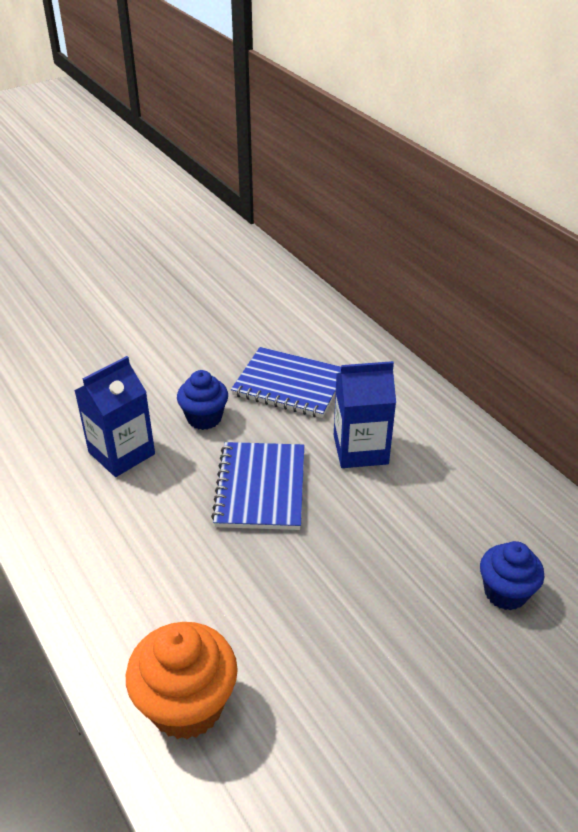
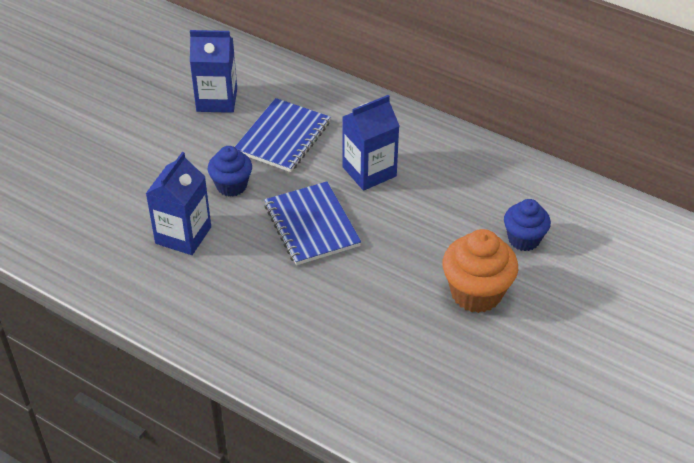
camera: 25 degrees left, 5 degrees up
orange cupcake [126,622,238,739] -> orange cupcake moved to [442,229,518,313]
blue notebook [231,347,341,418] -> blue notebook turned 60 degrees counterclockwise [235,98,330,172]
none -> blue carton [190,30,237,113]

